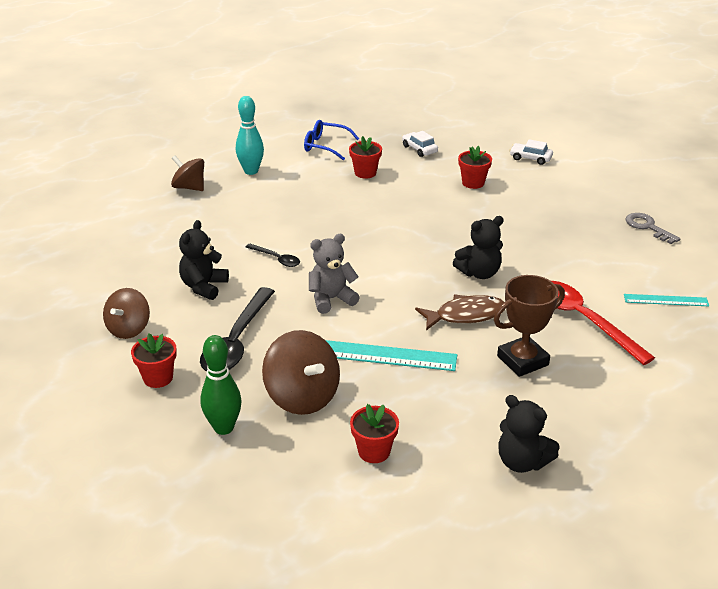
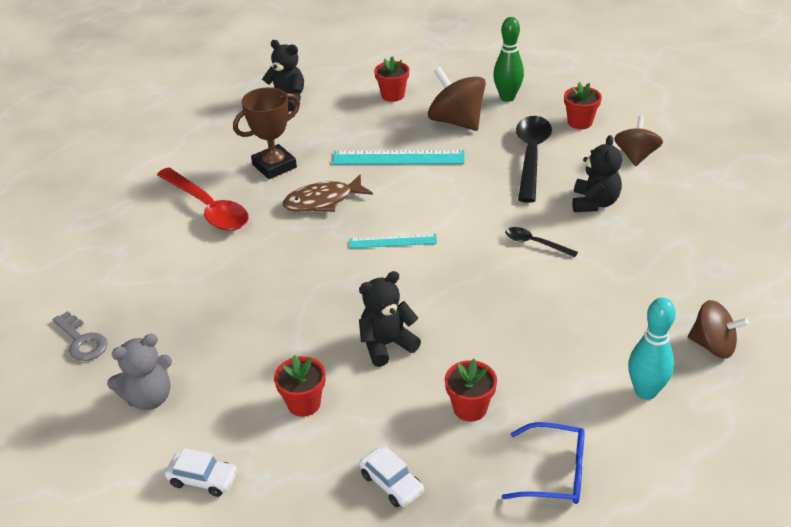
camera: 175 degrees right, 5 degrees up
grey teddy bear [309,234,360,314] -> grey teddy bear moved to [107,334,172,410]
black teddy bear [453,216,504,279] -> black teddy bear moved to [359,271,421,367]
turquoise ruler [624,294,709,306] -> turquoise ruler moved to [350,234,437,248]

